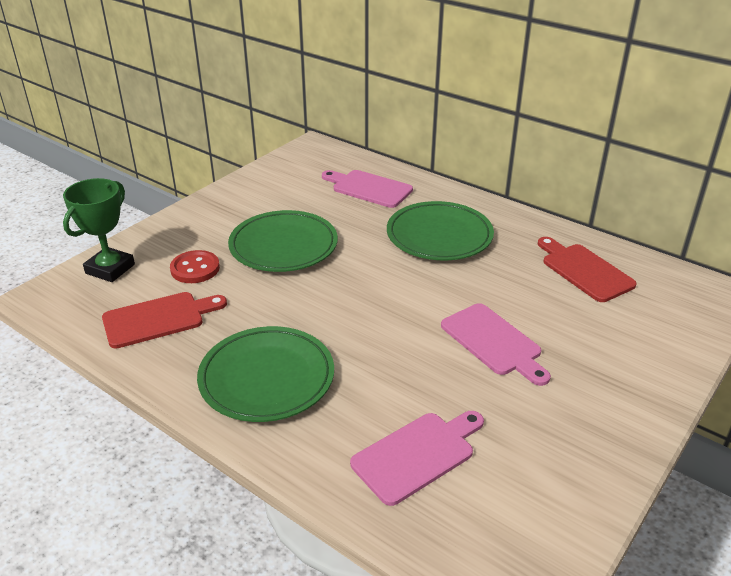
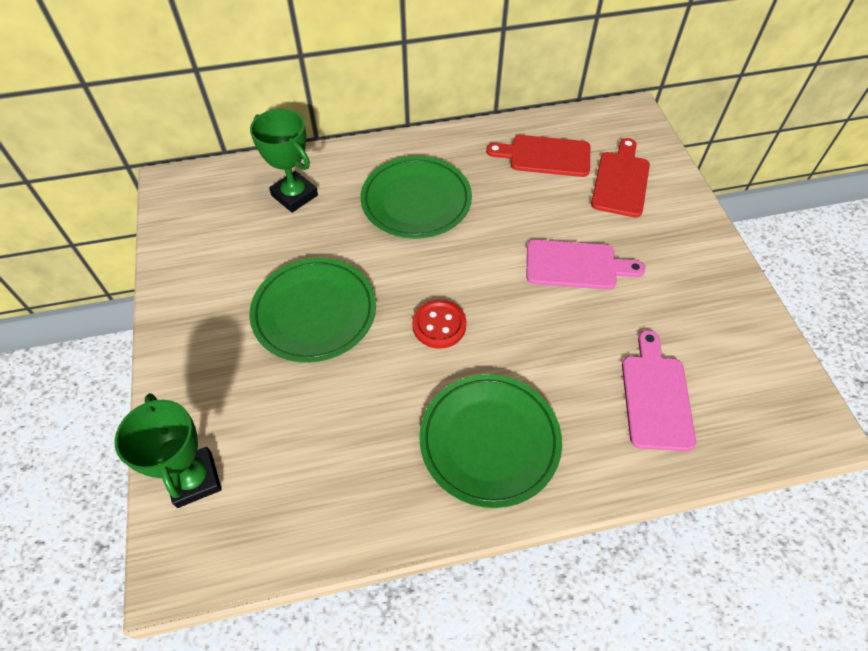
camera: 50 degrees left, 20 degrees up
red cutting board [102,292,227,349] -> red cutting board moved to [591,138,650,218]
red button [170,250,220,283] -> red button moved to [412,299,466,349]
pink cutting board [322,170,413,208] -> green trophy [250,109,318,213]

